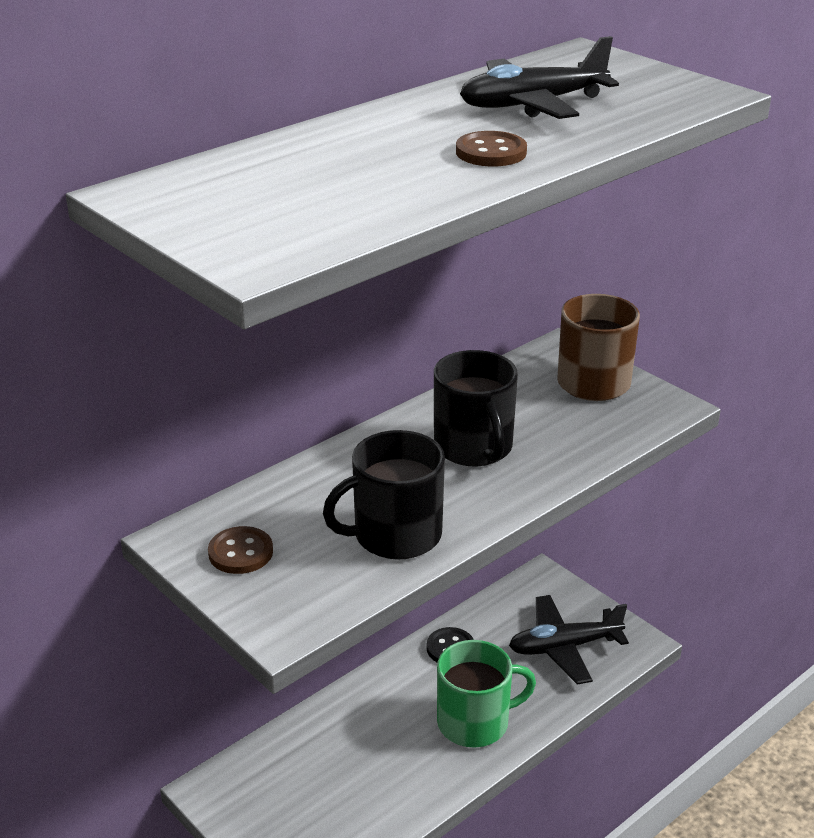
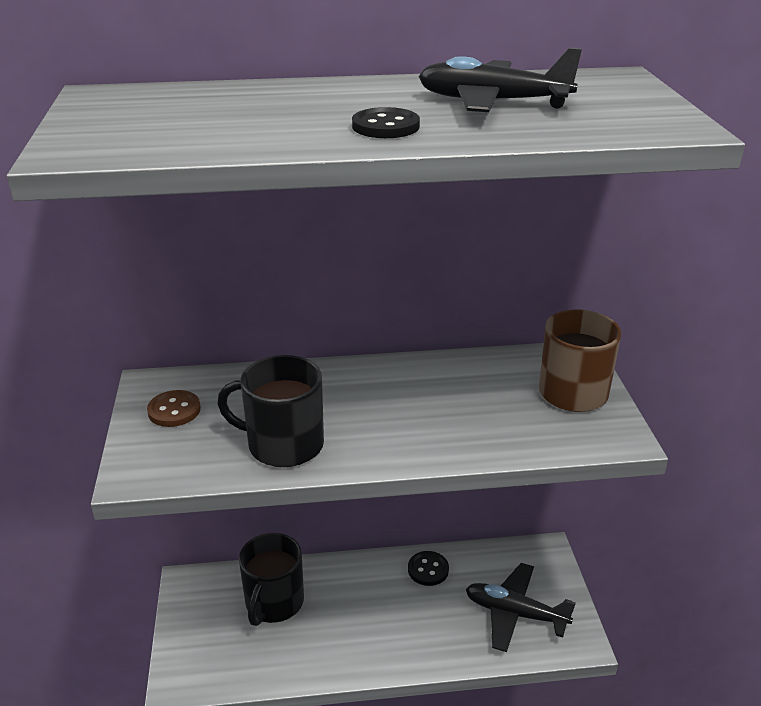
camera: 35 degrees right, 0 degrees up
black mug [434,350,518,466] -> black mug moved to [239,533,304,626]
green mug [437,640,536,748] -> none
brown button [456,131,527,166] -> black button [352,107,420,138]

